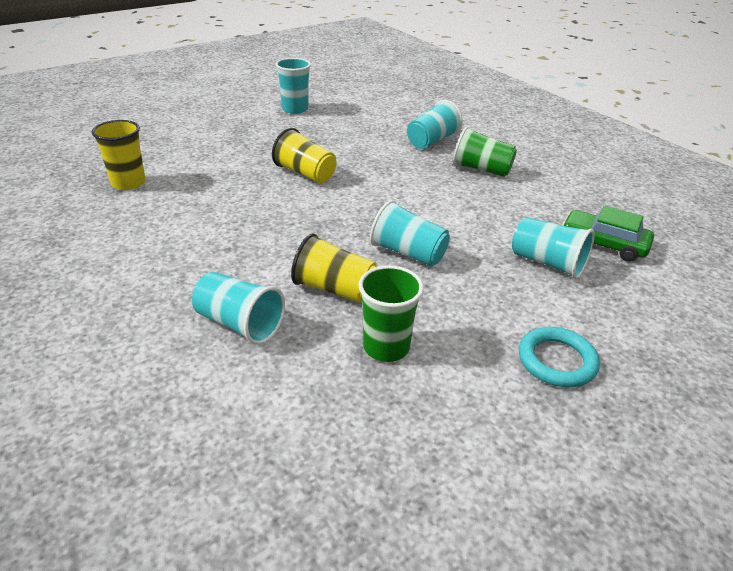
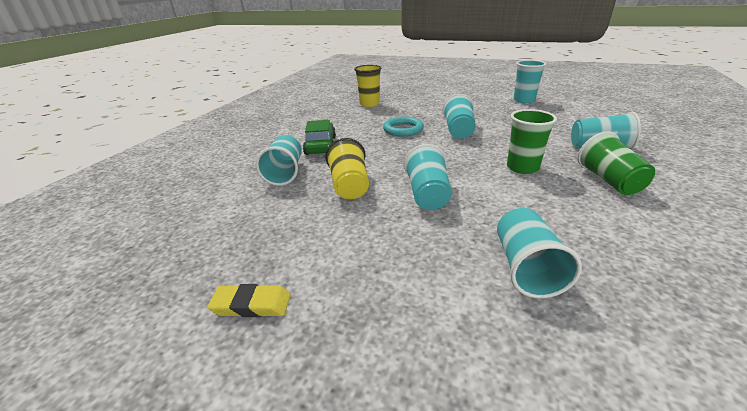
camera: 60 degrees right, 5 degrees down
yellow cup [272,128,336,183] -> turquoise cup [442,94,476,139]
green cup [359,265,424,362] -> green cup moved to [507,109,557,174]
turquoise ring [519,327,600,387] -> turquoise ring moved to [383,117,424,137]
green car [562,206,654,262] -> green car moved to [303,120,336,155]
none -> yellow eraser [207,284,291,317]

